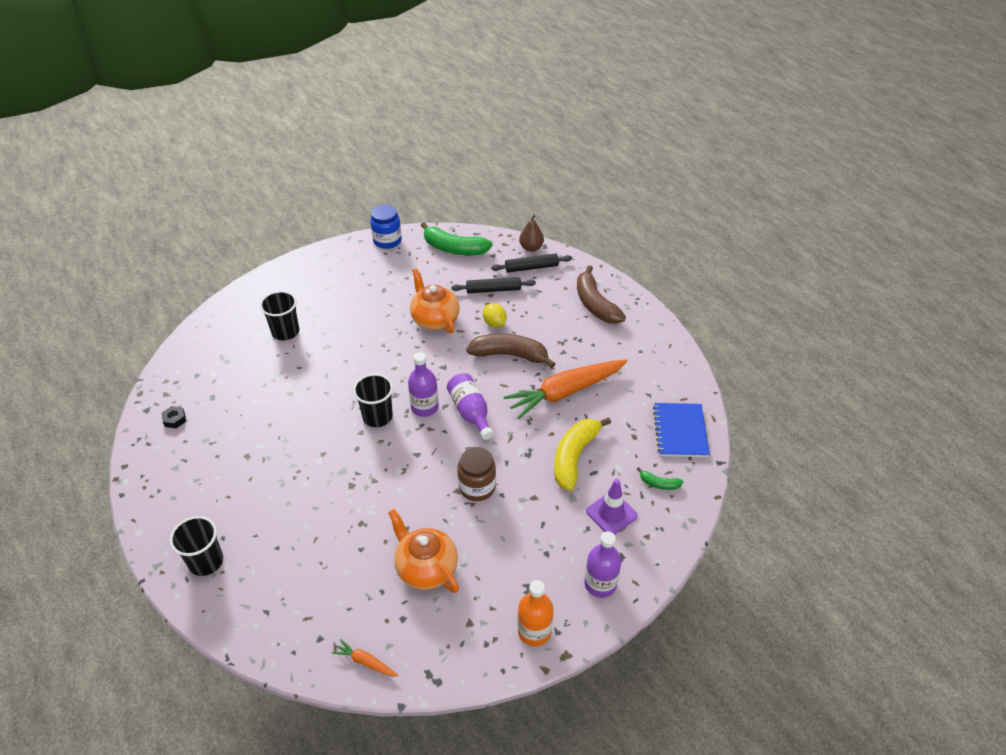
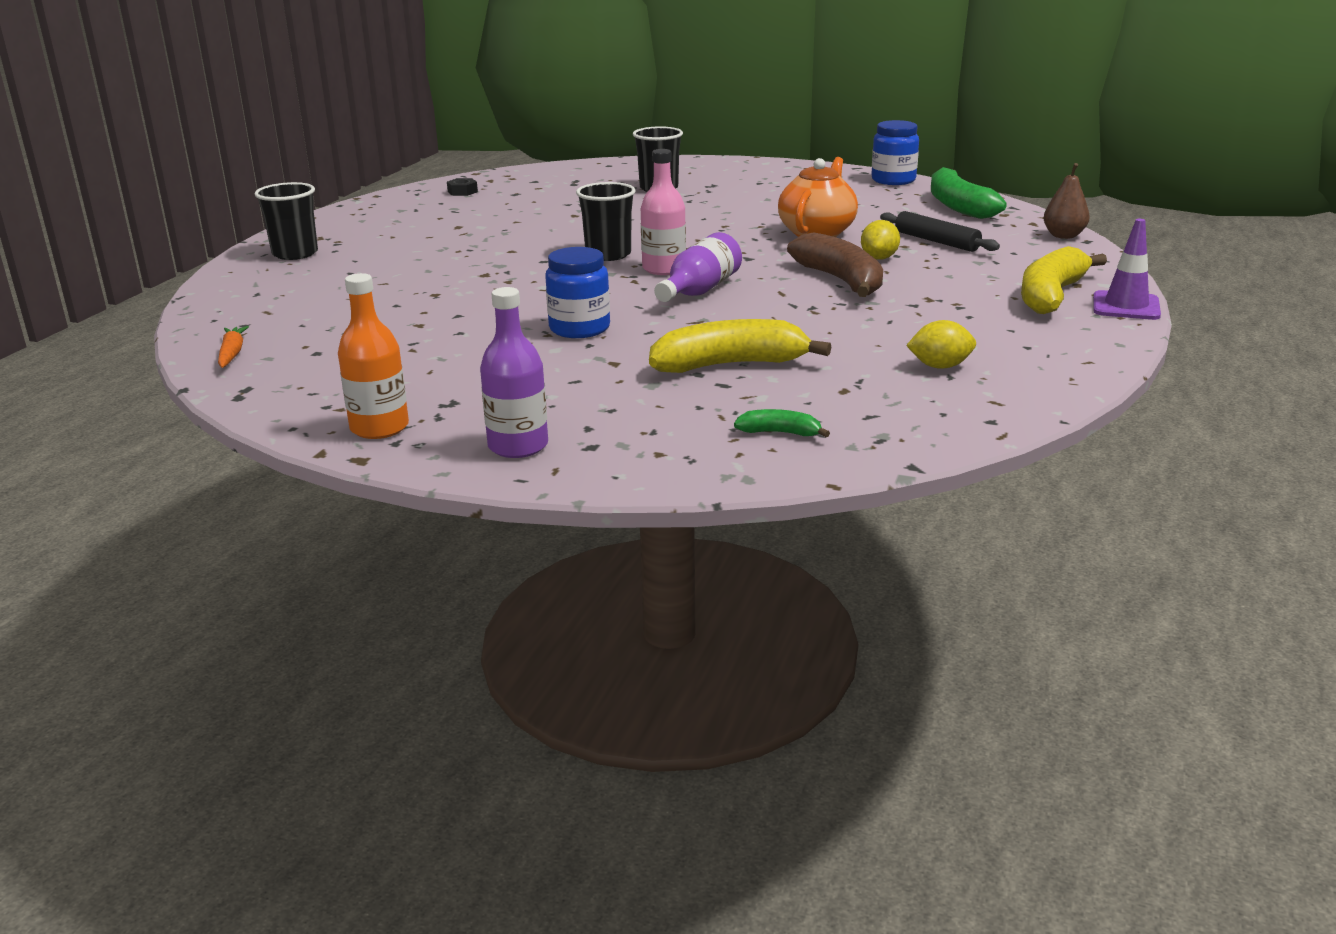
camera: 55 degrees right, 20 degrees down
orange teapot [388,509,459,593] -> none
purple bottle [408,352,439,417] -> pink bottle [641,149,686,275]
brown jar [457,447,496,501] -> blue jar [545,247,610,338]
black rolling pin [491,254,572,273] -> none
orange carrot [504,359,627,419] -> none
brown banana [577,265,626,324] -> yellow banana [1021,246,1107,314]
purple traffic cone [586,479,638,535] -> purple traffic cone moved to [1093,219,1161,320]
green banana [637,467,683,490] -> green banana turned 120 degrees clockwise [734,409,830,437]
blue notebook [653,403,710,457] -> none
none -> yellow lemon [906,320,976,369]

